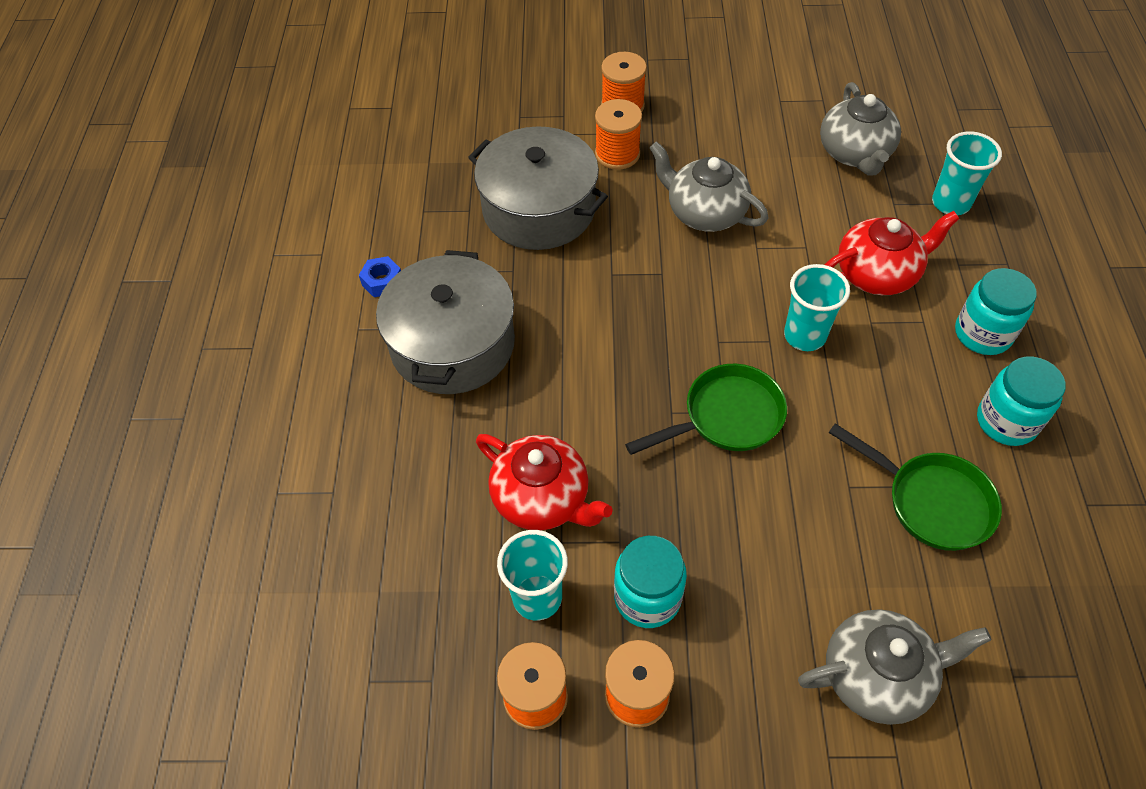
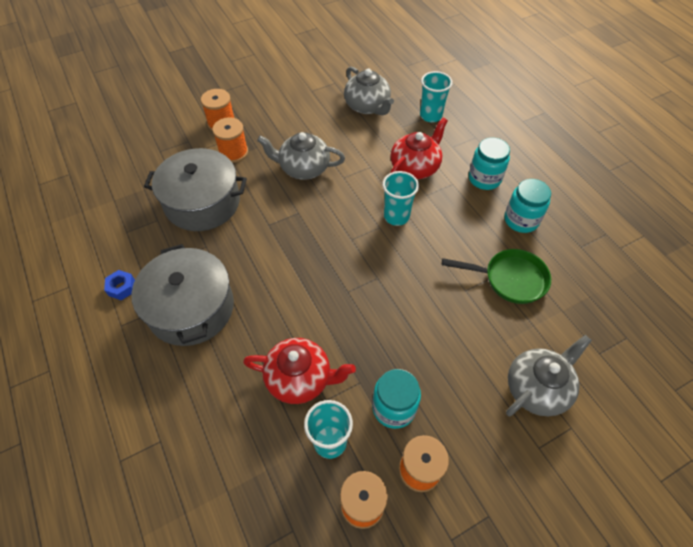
camera: 30 degrees left, 0 degrees up
green pan [625,364,787,455] -> none

